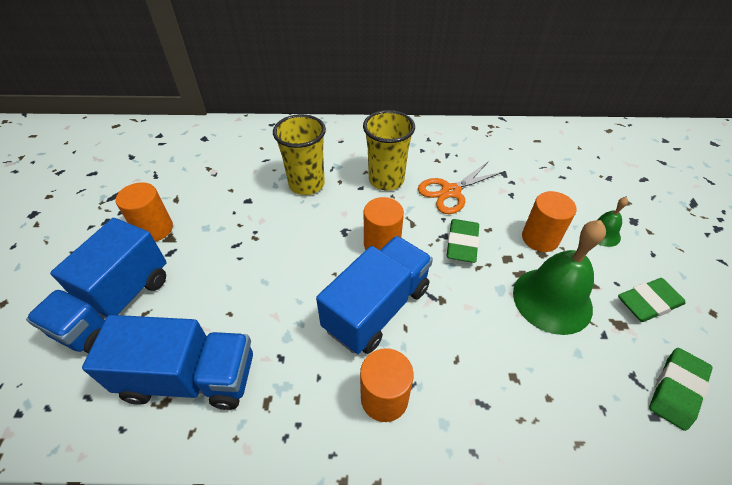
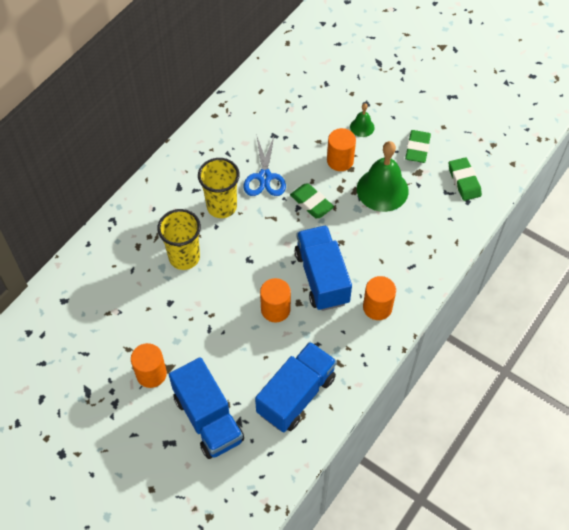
camera: 55 degrees left, 10 degrees up
orange cylinder [364,197,404,250] -> orange cylinder moved to [260,278,291,322]
orange scissors [418,161,505,214] -> blue scissors [244,136,286,196]

